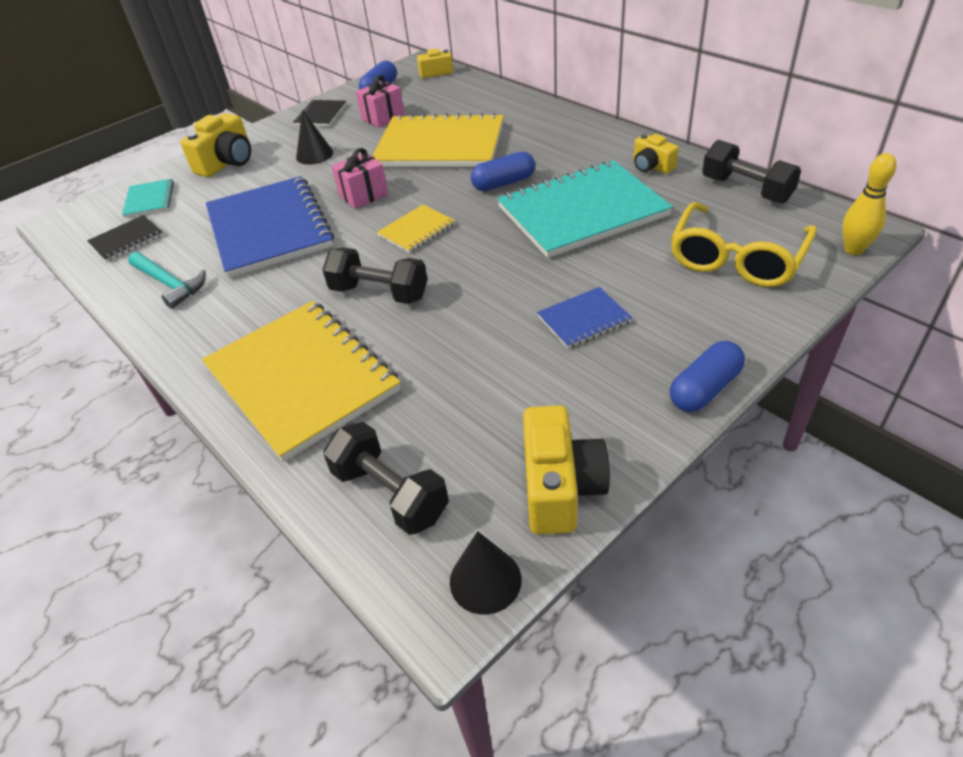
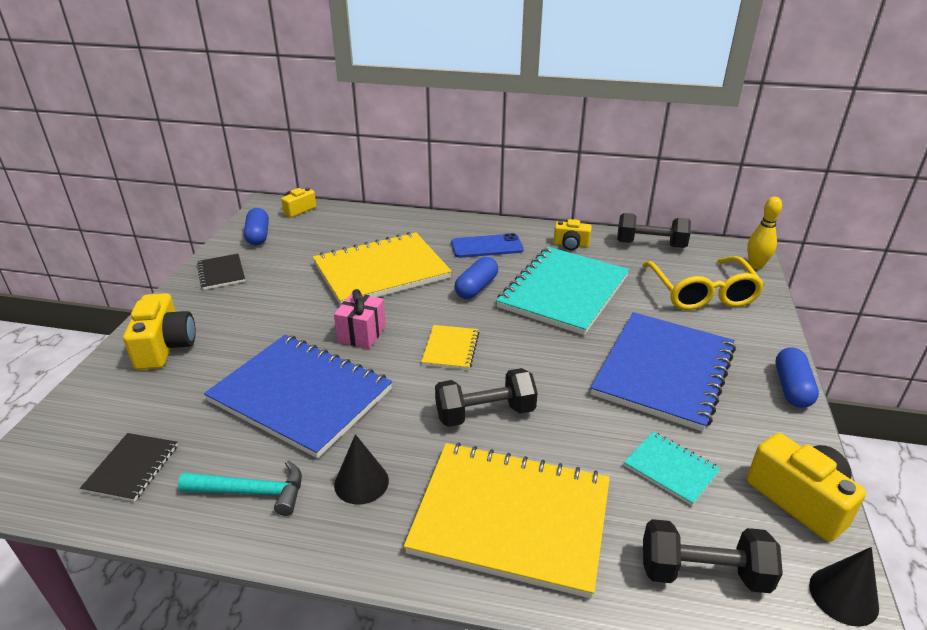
camera: 40 degrees left, 10 degrees down
turquoise notebook [122,178,174,218] -> turquoise notebook moved to [624,431,721,506]
black cone [296,110,333,164] -> black cone moved to [334,434,389,505]
pink gift [356,75,405,128] -> none
blue notebook [537,287,632,349] -> blue notebook [591,312,736,431], size x2.19
none -> blue phone [451,233,524,258]

